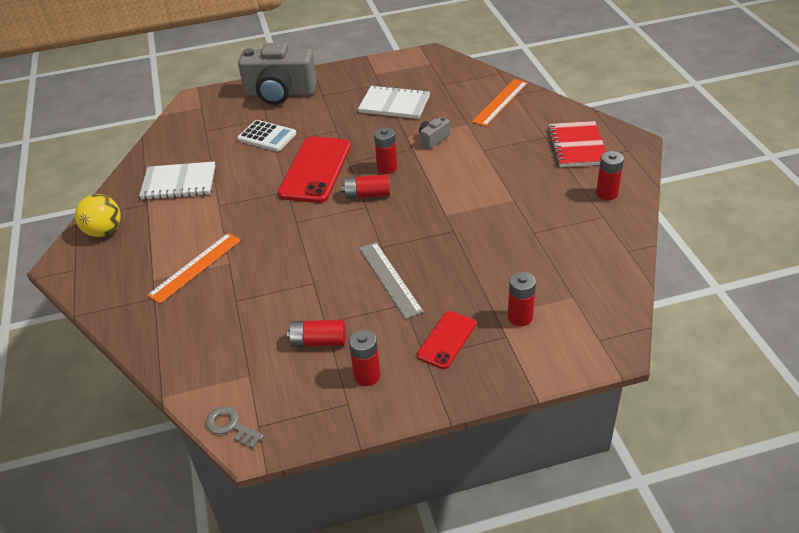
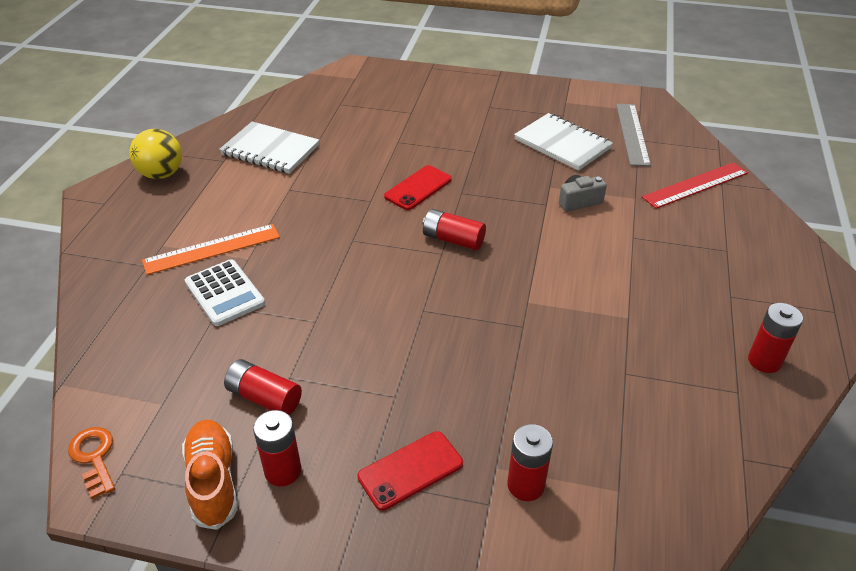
camera: 25 degrees right, 0 degrees up
grey key [206,406,264,449] -> orange key [68,427,115,499]
white calculator [237,120,296,151] -> white calculator moved to [185,259,265,326]
grey camera [238,42,317,105] -> none
red phone [278,137,351,203] -> red phone [384,165,452,210], size x0.55
grey ruler [359,242,424,319] -> grey ruler moved to [616,104,651,166]
red battery [374,127,397,174] -> none
orange ruler [472,79,528,127] -> red ruler [642,162,748,209]
red notebook [548,121,606,167] -> none
none -> orange shoe [182,420,238,530]

